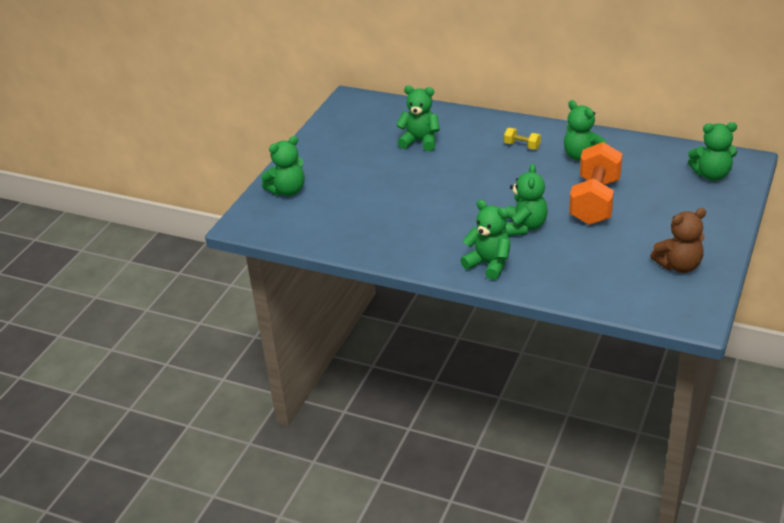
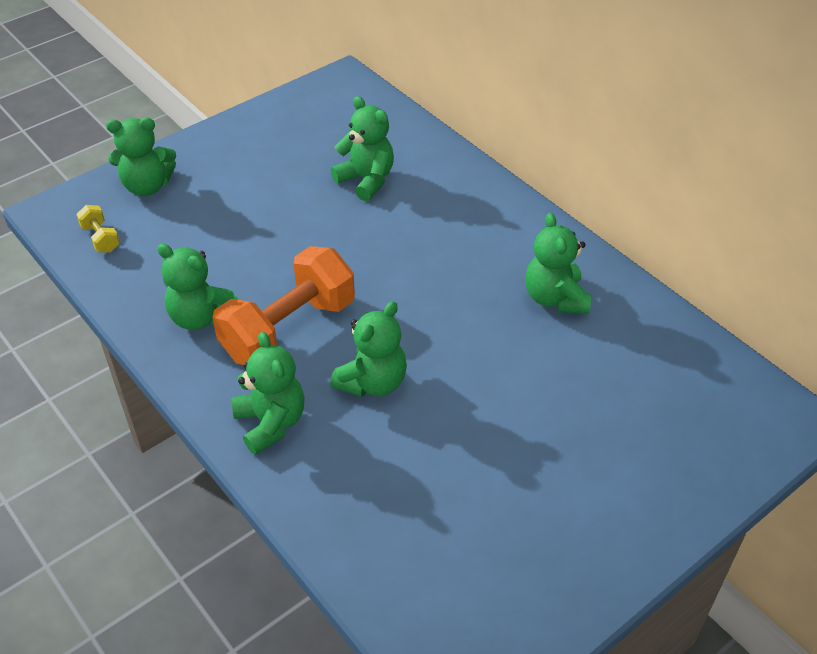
camera: 25 degrees right, 10 degrees up
yellow dumbbell [504,128,541,150] -> yellow dumbbell moved to [76,205,120,253]
orange dumbbell [569,142,622,225] -> orange dumbbell moved to [213,246,355,365]
brown teddy bear [650,208,706,273] -> none
green teddy bear [688,122,737,181] -> green teddy bear moved to [157,244,239,330]

